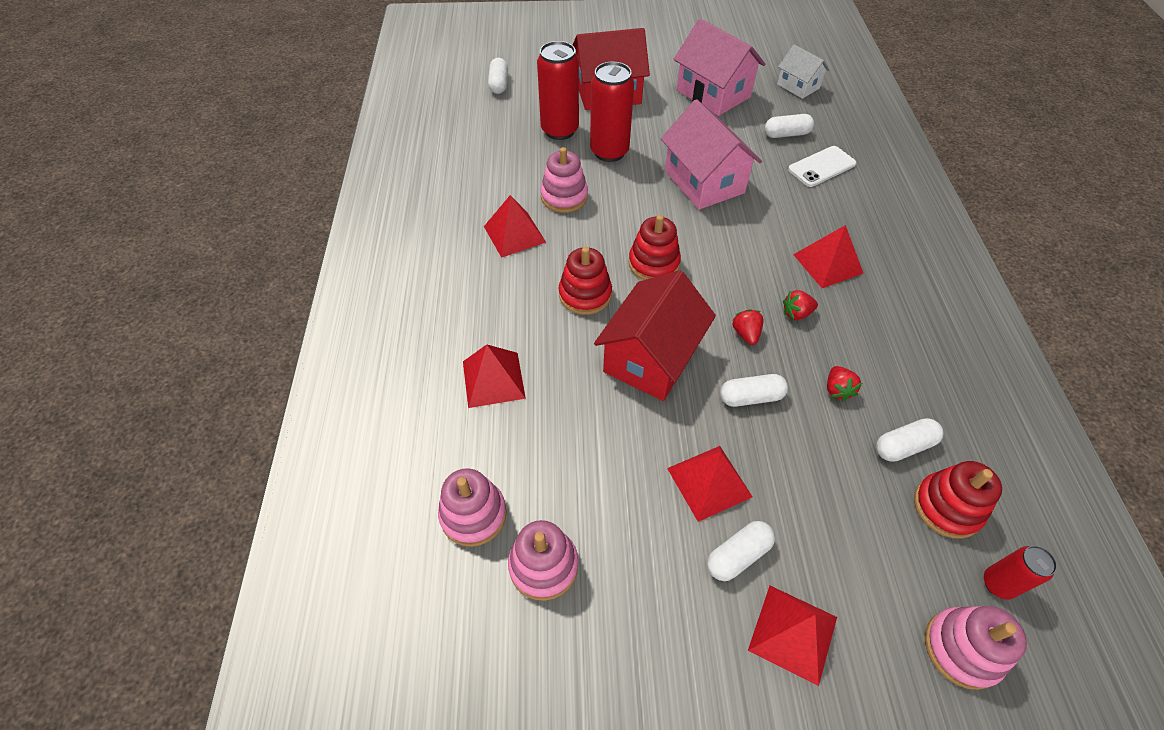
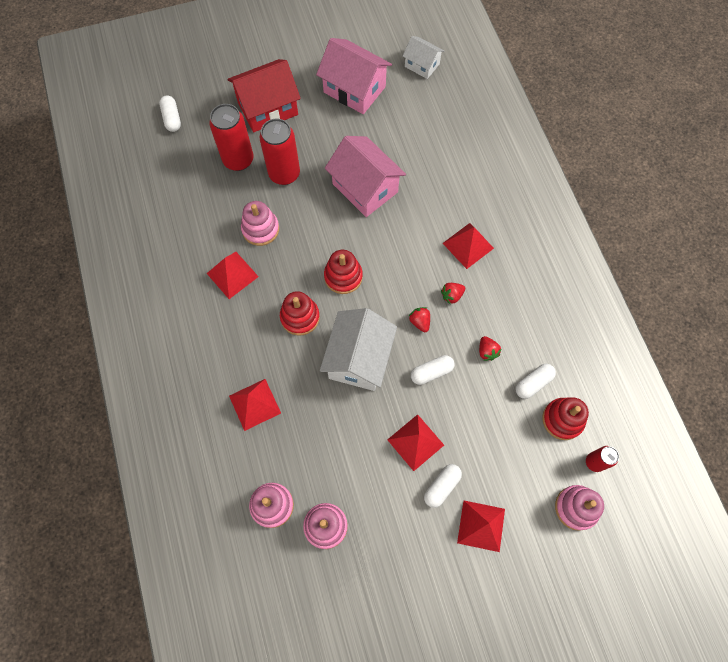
camera: 15 degrees left, 15 degrees up
red house [594,270,716,401] -> white house [320,308,397,391]
white capsule [764,114,814,138] -> none
white phone [788,146,856,187] -> none

